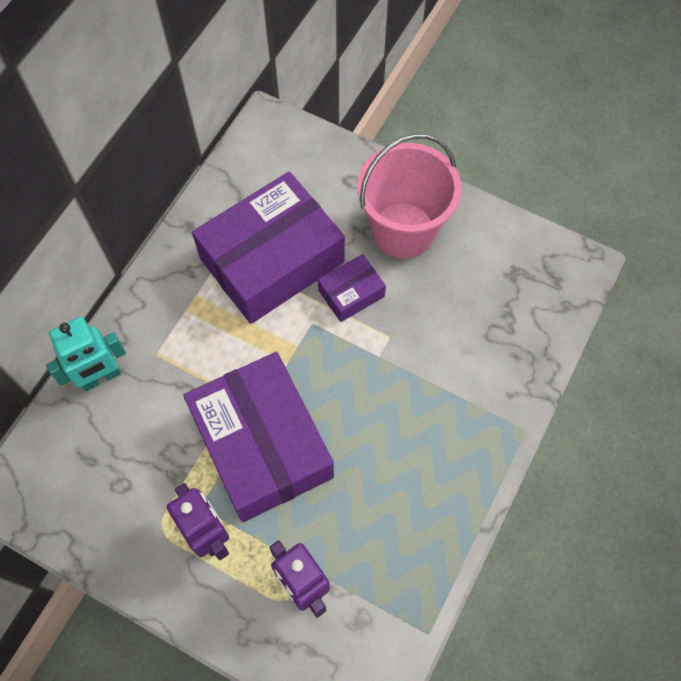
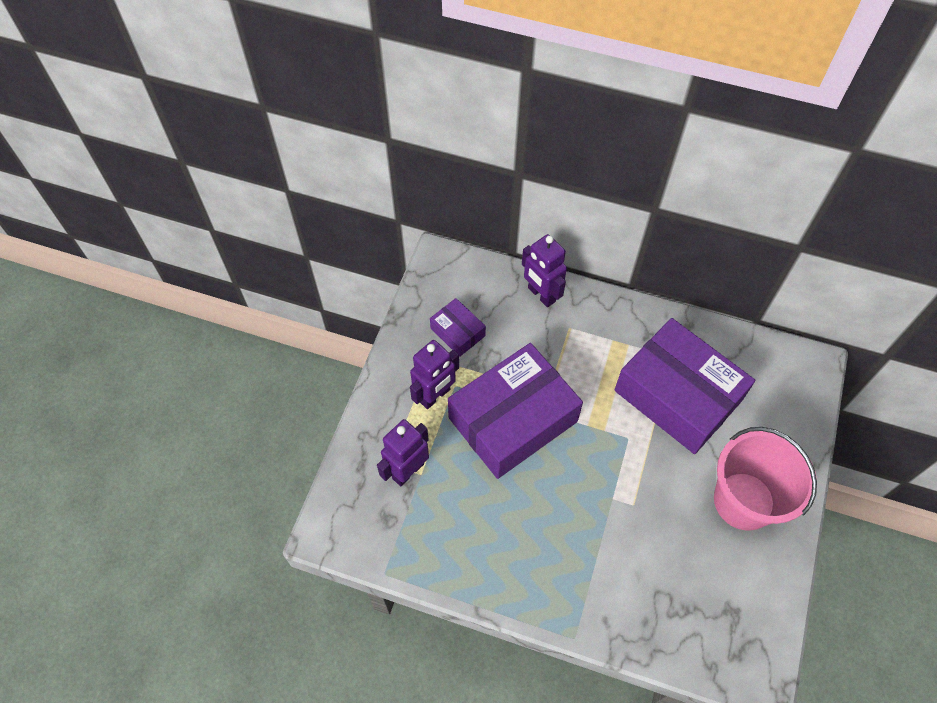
camera: 80 degrees right, 5 degrees down
turquoise robot [46,317,126,391] -> purple robot [522,234,567,307]
purple box [318,254,386,322] -> purple box moved to [430,298,486,357]

